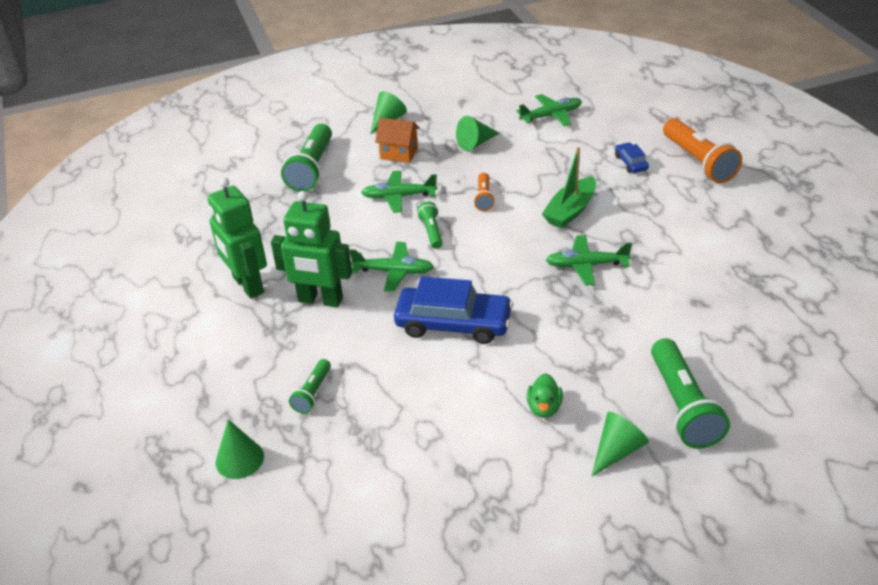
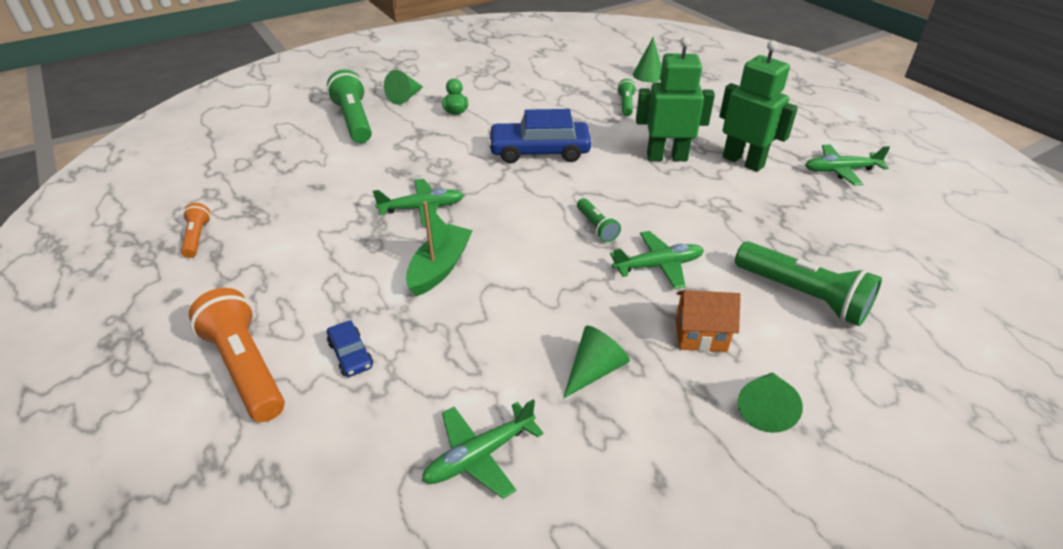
camera: 165 degrees right, 0 degrees up
green flashlight [281,124,332,192] -> green flashlight turned 135 degrees clockwise [735,241,882,326]
green plane [349,242,434,292] -> green plane moved to [805,144,890,186]
orange flashlight [474,173,495,211] -> orange flashlight moved to [181,203,211,258]

